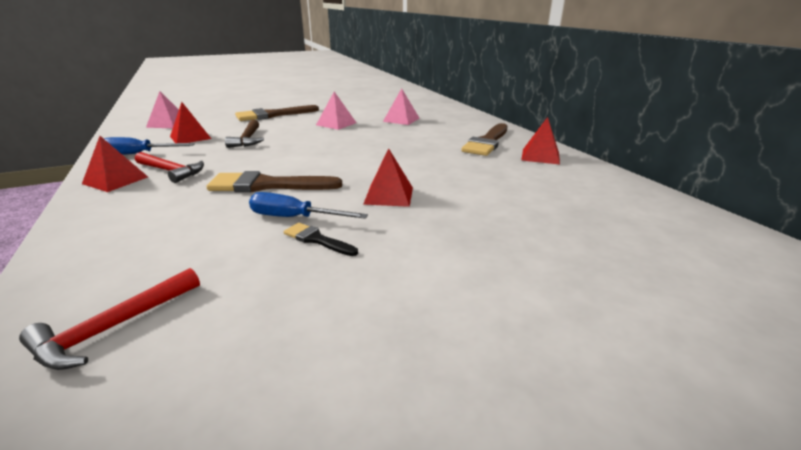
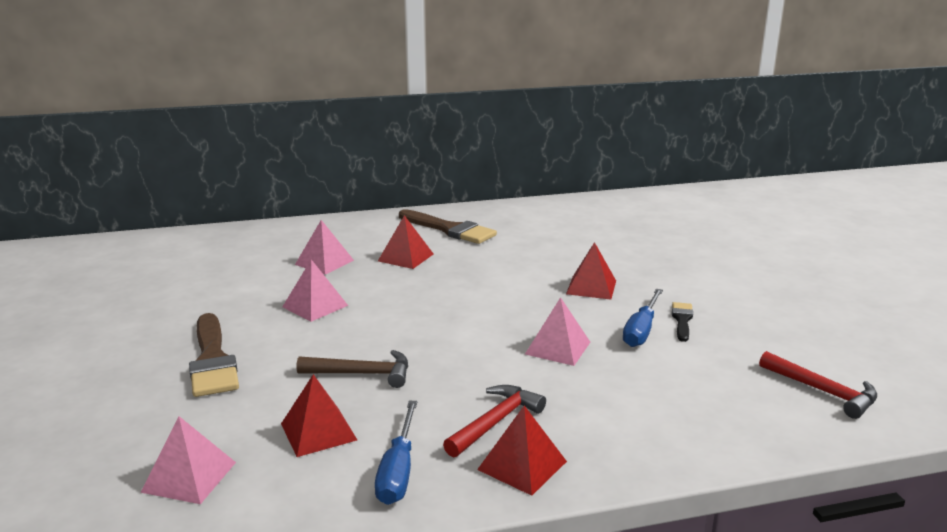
camera: 80 degrees left, 5 degrees down
brown brush [207,171,342,192] -> pink pyramid [525,297,590,366]
black brush [284,223,358,256] -> black brush turned 150 degrees clockwise [672,302,693,342]
red pyramid [521,117,560,165] -> red pyramid moved to [378,215,433,269]

